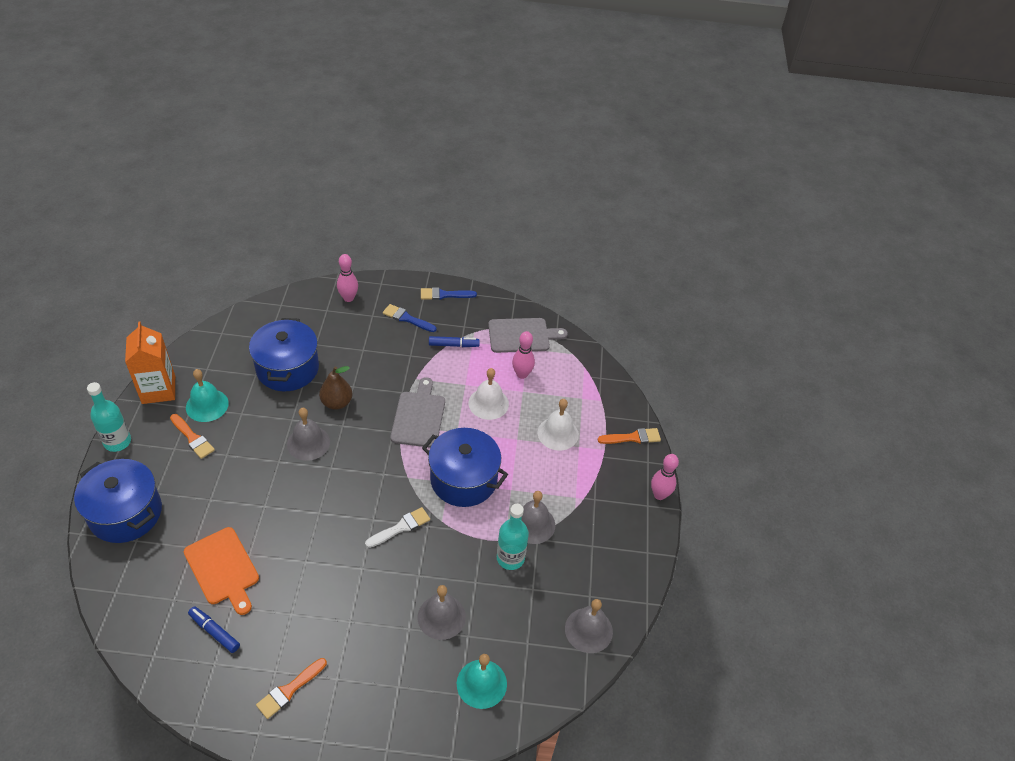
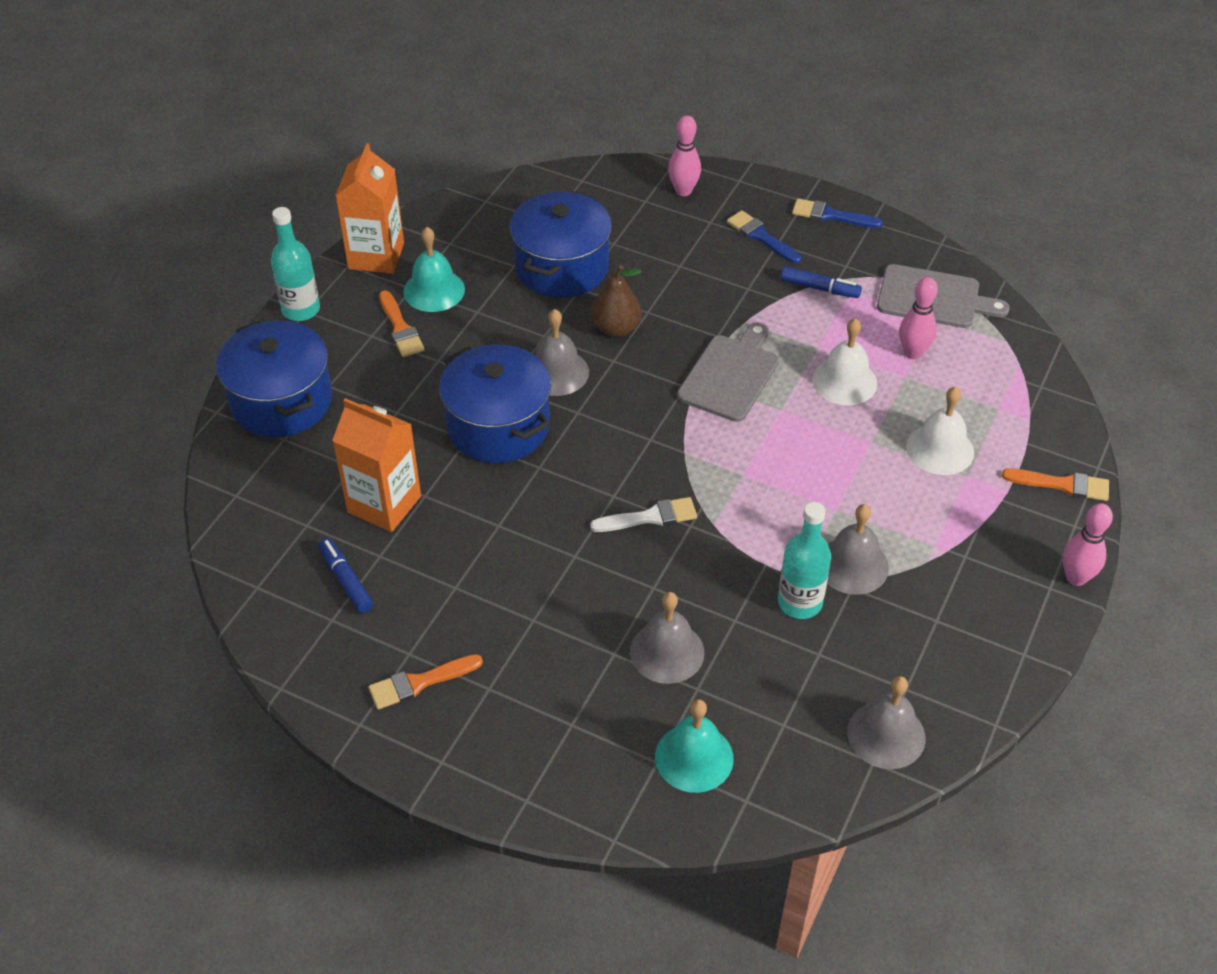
camera: 25 degrees right, 0 degrees up
orange cutting board [184,527,259,615] -> orange carton [332,398,421,532]
blue pot [422,428,508,507] -> blue pot moved to [439,345,551,463]

